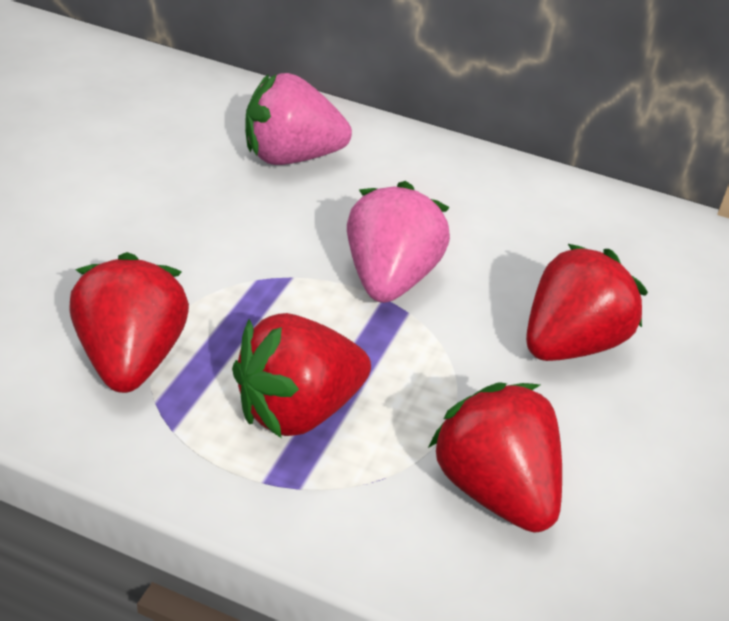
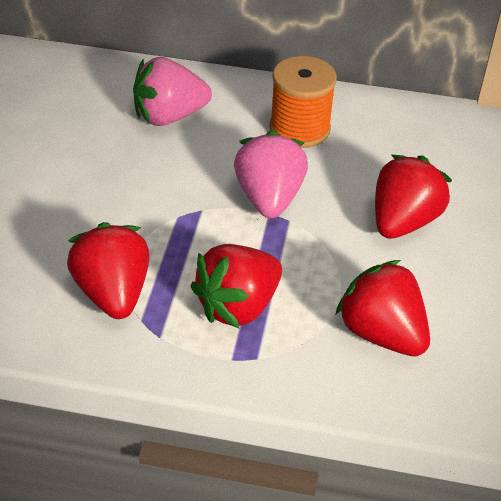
camera: 10 degrees left, 5 degrees up
none -> orange spool [270,56,337,148]

